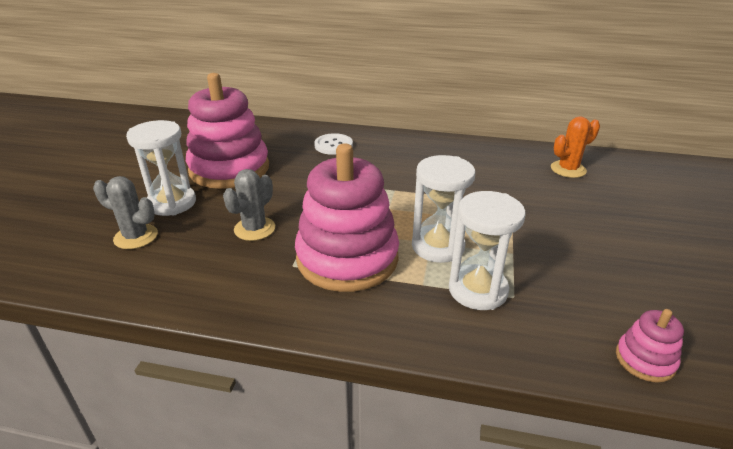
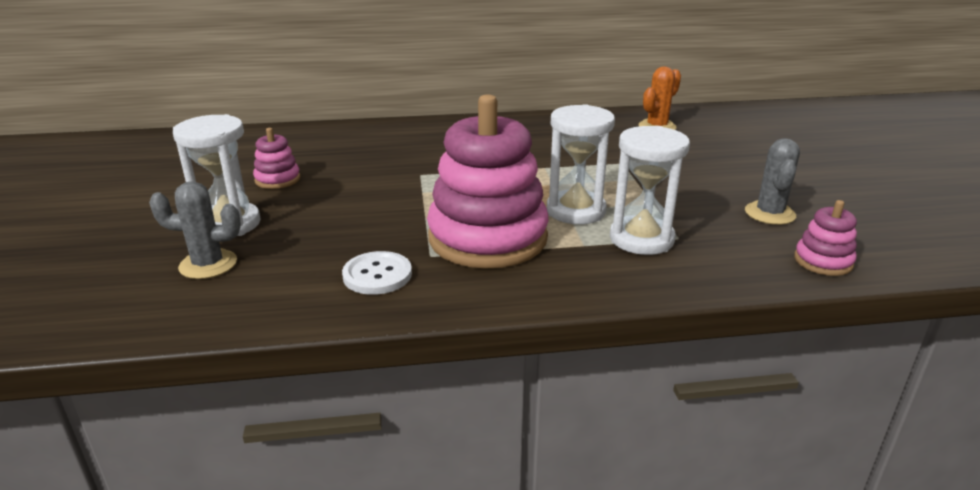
camera: 20 degrees left, 5 degrees down
pink stacking toy [186,73,269,189] -> pink stacking toy [253,128,300,189], size x0.44
grey cactus [223,169,275,241] -> grey cactus moved to [745,138,800,225]
white button [314,133,353,155] -> white button moved to [342,251,412,295]

